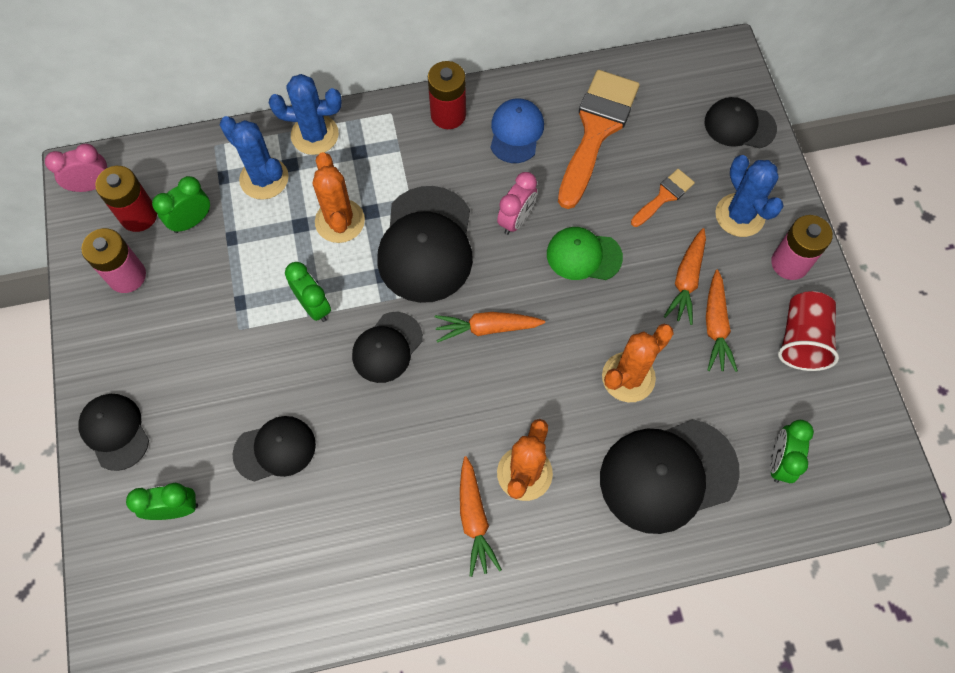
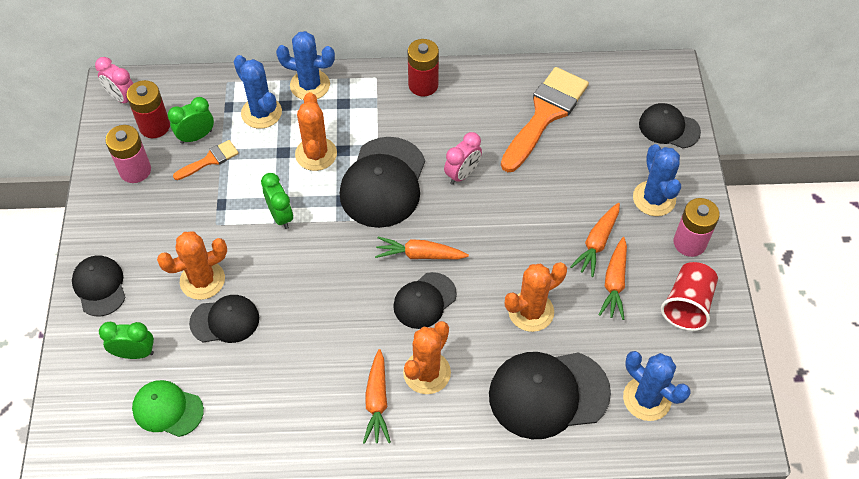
camera: 10 degrees right, 10 degrees down
pink clock [45,144,107,192] -> pink clock turned 135 degrees counterclockwise [95,57,134,103]
black cap [352,312,423,383] -> black cap moved to [393,272,457,329]
blue cap [490,98,544,163] -> none
green cap [547,227,623,280] -> green cap moved to [132,380,204,437]
orange brush [631,169,695,227] -> orange brush moved to [173,140,239,180]
green clock [770,420,814,483] -> blue cactus [623,351,690,421]
none -> orange cactus [157,231,227,300]

